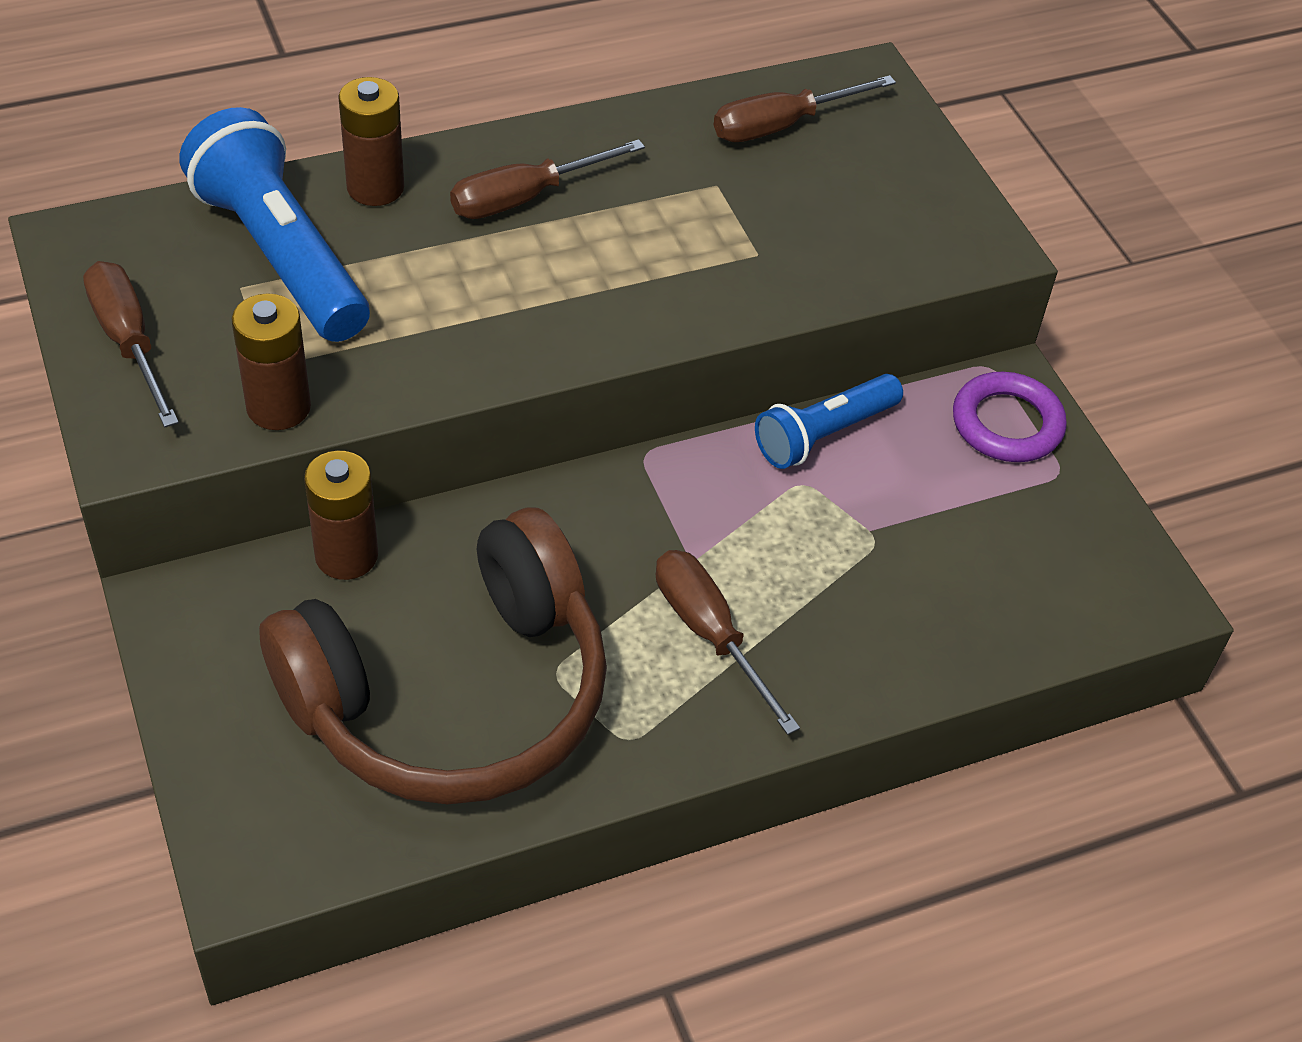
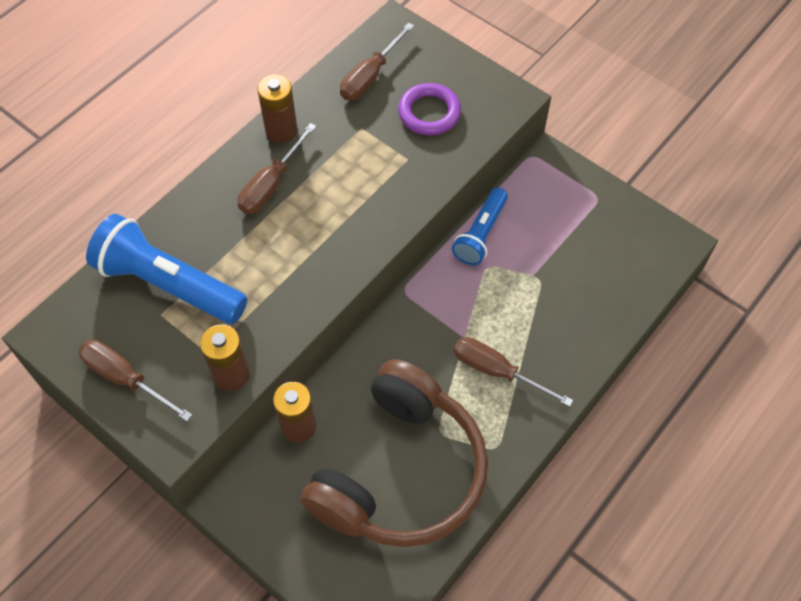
camera: 25 degrees left, 10 degrees up
brown battery [338,77,404,206] -> brown battery moved to [257,75,298,143]
purple ring [953,372,1067,462] -> purple ring moved to [398,83,461,135]

